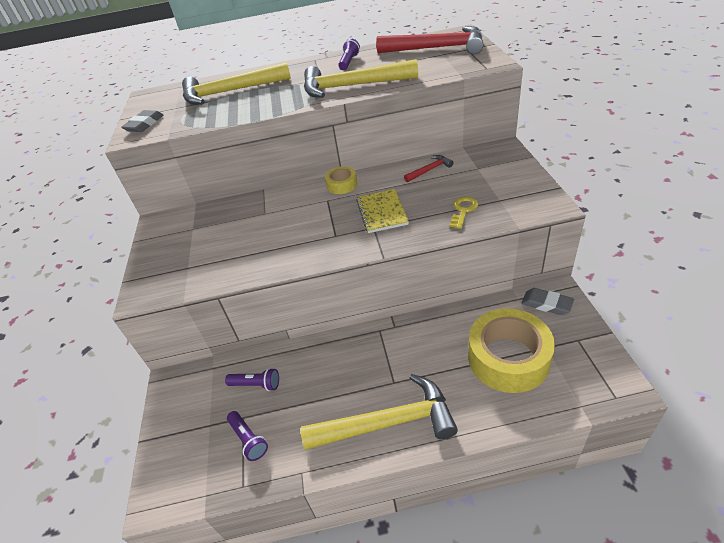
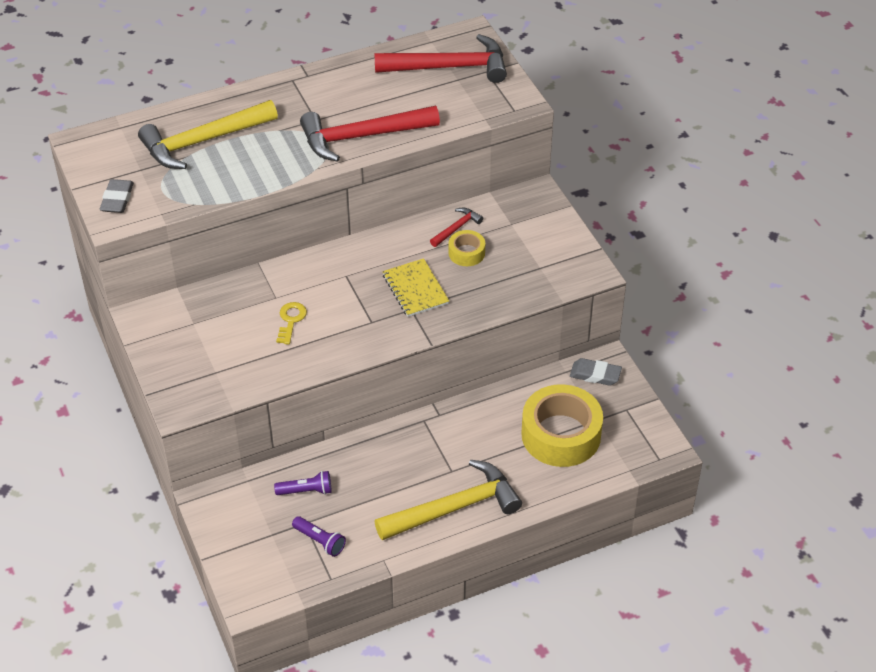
camera: 20 degrees left, 5 degrees up
yellow hammer [304,59,418,98] -> red hammer [300,106,440,162]
yellow tape [325,166,357,194] -> yellow tape moved to [449,230,485,266]
purple flashlight [338,39,360,70] -> none
yellow key [449,196,478,229] -> yellow key moved to [276,302,307,345]

